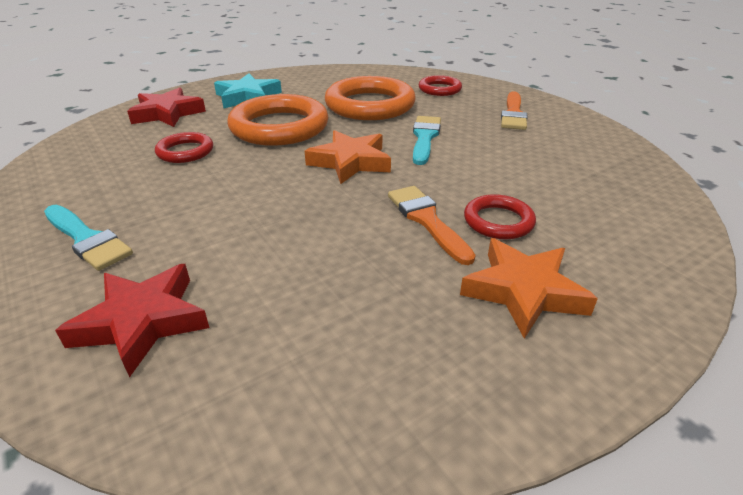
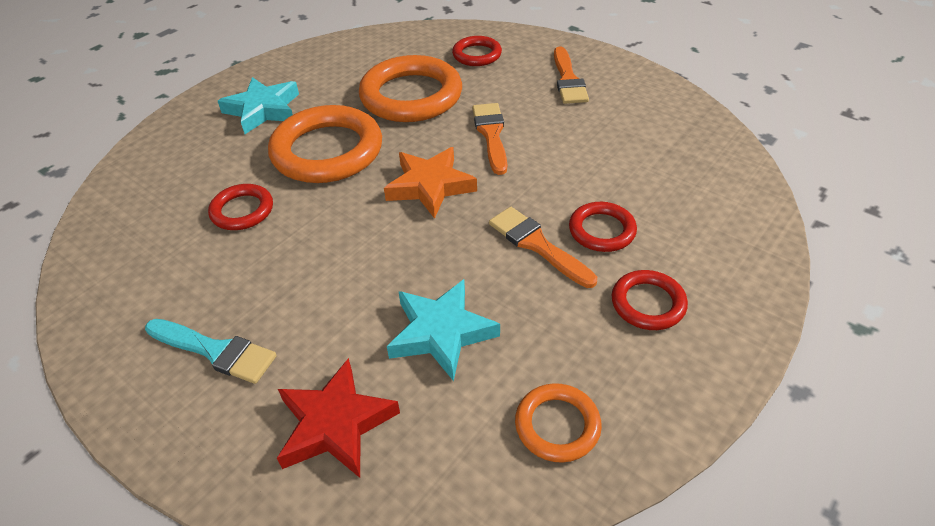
camera: 15 degrees left, 10 degrees up
red star [127,87,206,127] -> none
turquoise brush [413,116,441,165] -> orange brush [472,103,507,175]
orange star [460,238,598,339] -> red ring [612,270,688,330]
none -> turquoise star [387,279,500,381]
none -> orange ring [515,383,602,463]

